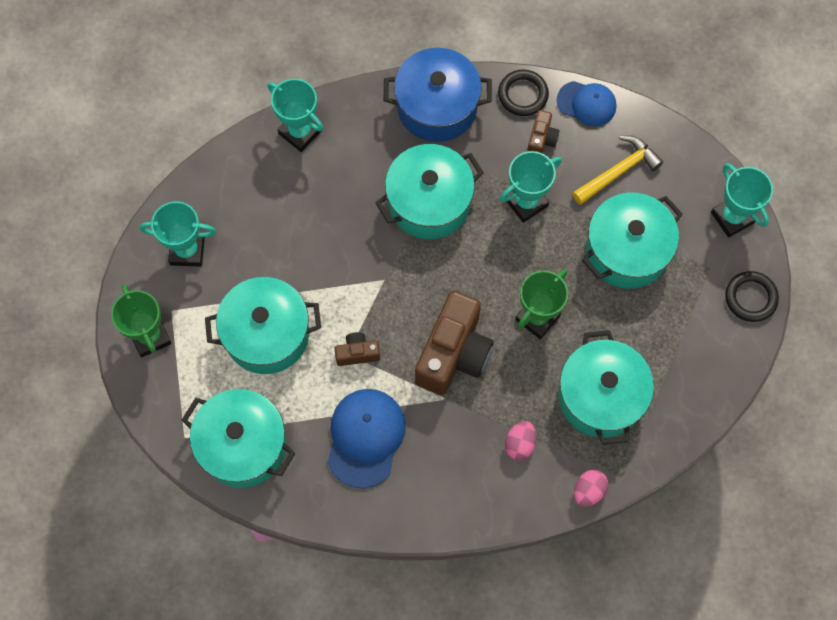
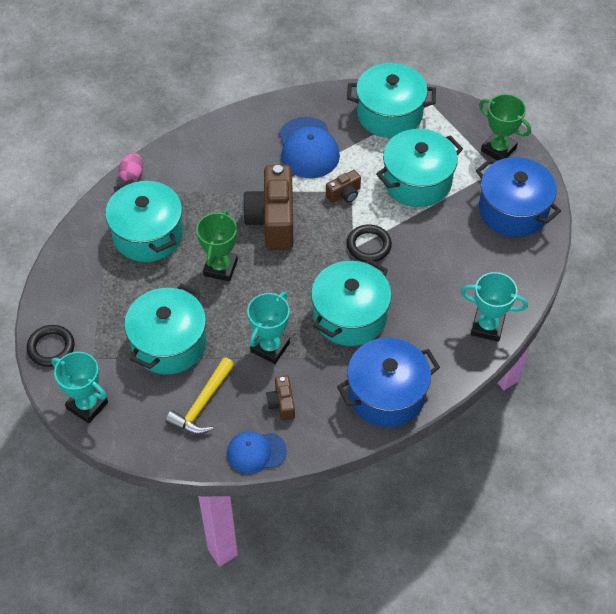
camera: 155 degrees right, 15 degrees down
turquoise trophy [140,201,216,267] -> blue pot [476,157,561,237]
black ring [498,69,549,116] -> black ring moved to [347,224,392,262]
pink egg [505,421,536,461] -> none

